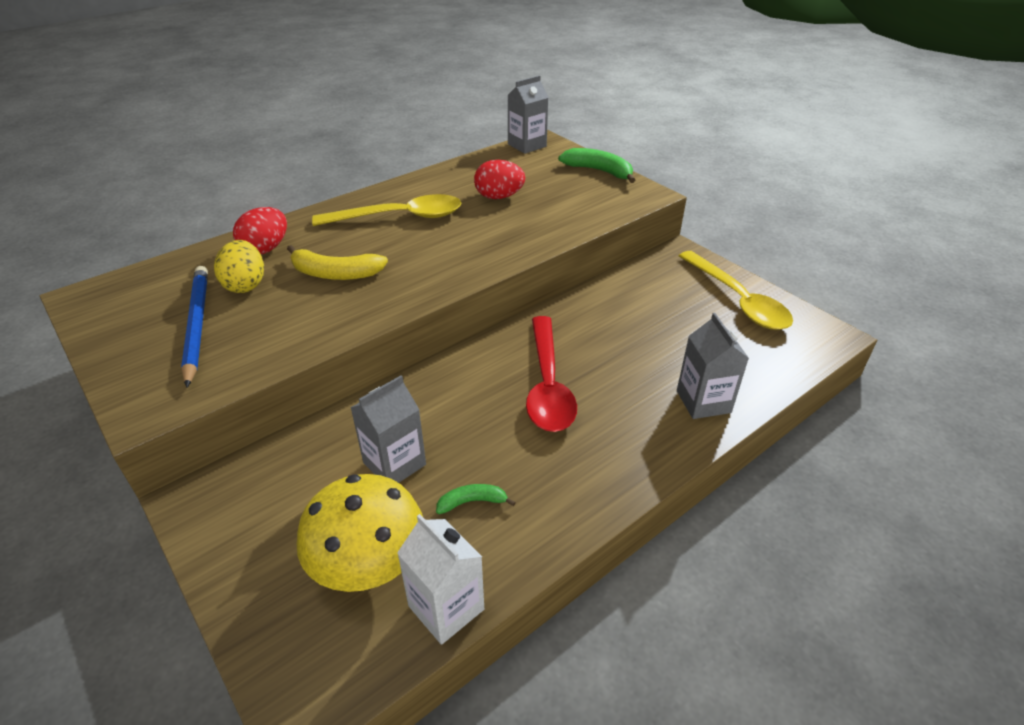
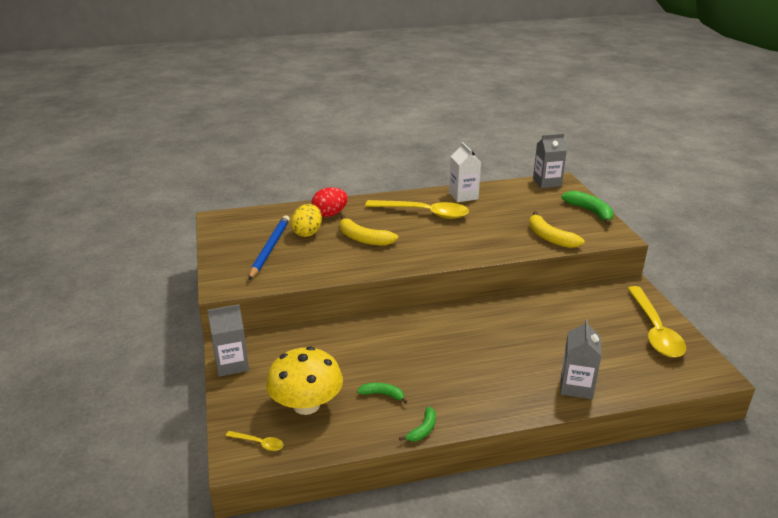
camera: 25 degrees right, 10 degrees down
grey carton [350,375,426,483] -> grey carton moved to [207,304,249,377]
white carton [397,514,484,645] -> white carton moved to [449,142,481,202]
red egg [474,160,525,199] -> none
red spoon [526,316,577,432] -> none
none -> yellow spoon [226,431,284,451]
none -> green banana [399,407,436,441]
none -> yellow banana [529,211,584,248]

